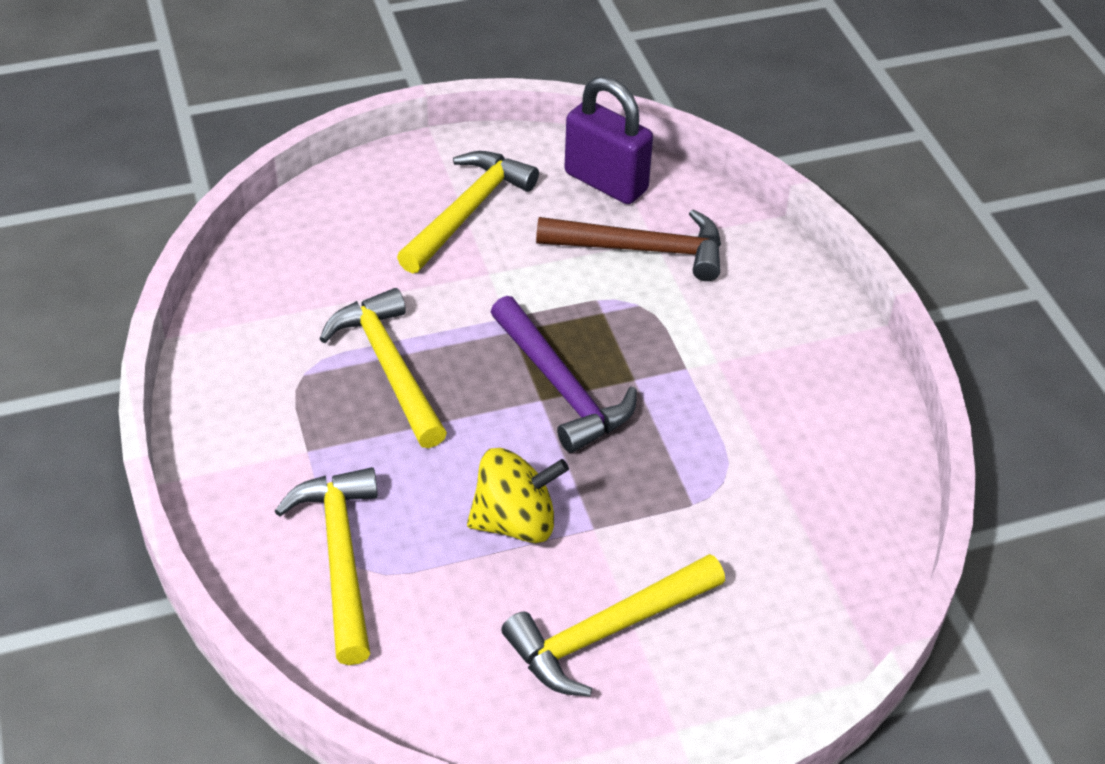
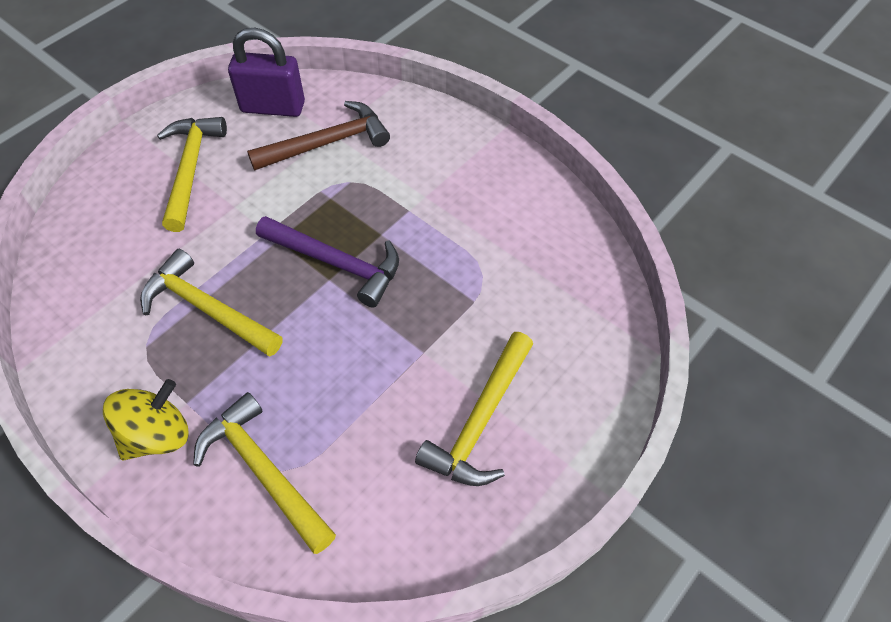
camera: 30 degrees left, 10 degrees up
yellow spinning top [467,448,569,543] -> yellow spinning top moved to [103,379,189,460]

